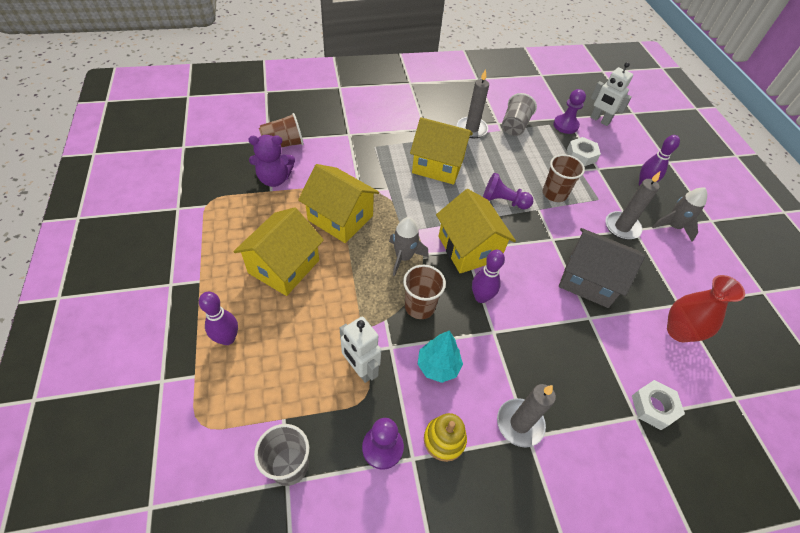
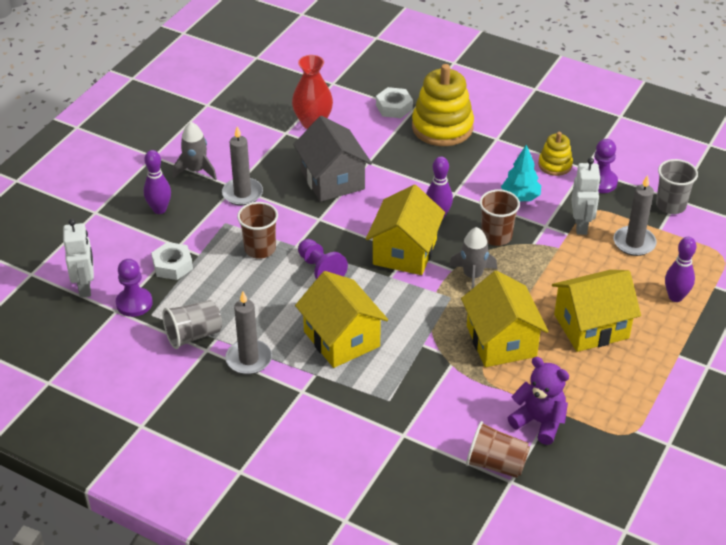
camera: 135 degrees left, 10 degrees down
grey candle [497,384,556,447] -> grey candle moved to [613,175,657,256]
none -> yellow stacking toy [412,64,474,146]

